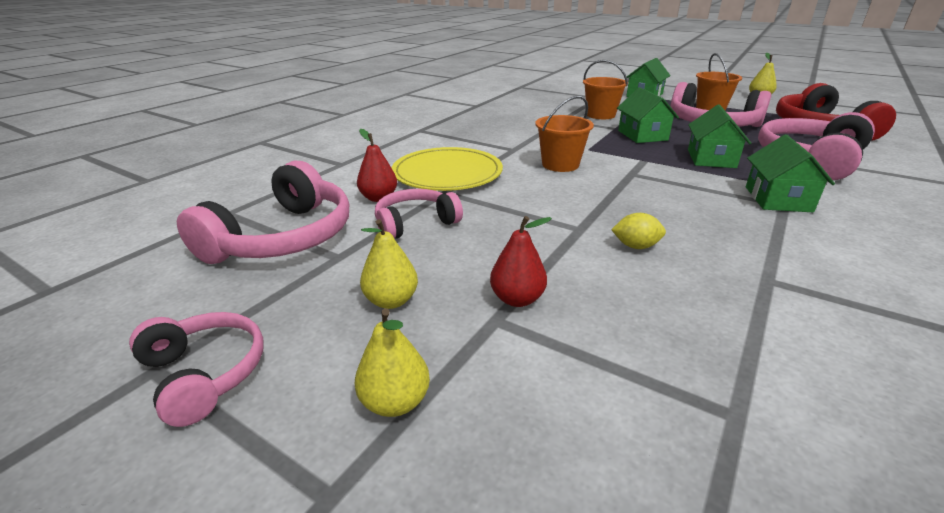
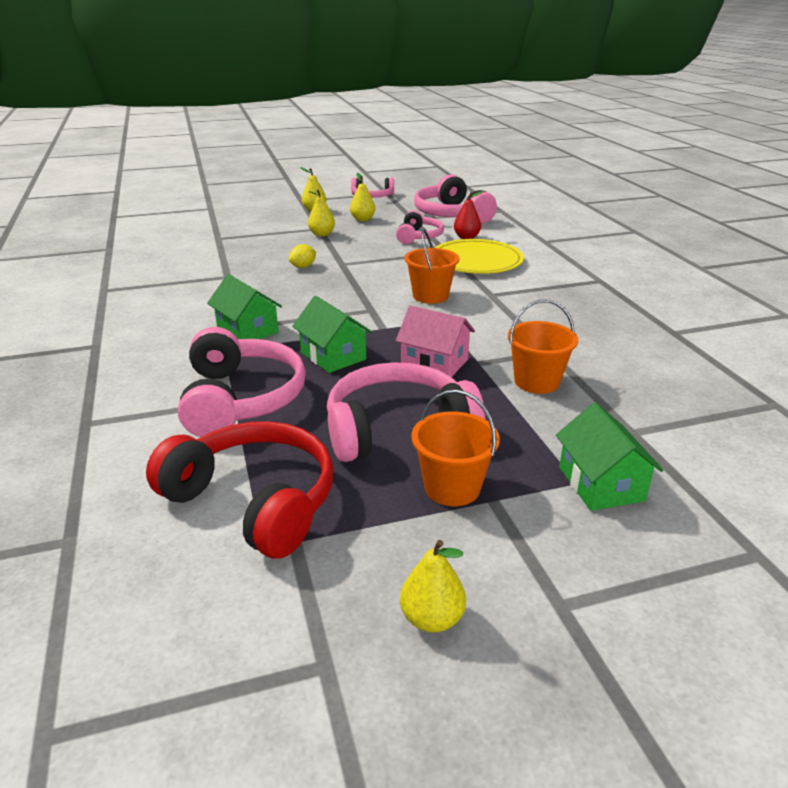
camera: 130 degrees right, 0 degrees up
red pear [490,216,552,307] -> yellow pear [308,189,335,236]
green house [617,87,679,143] -> pink house [396,306,475,377]

